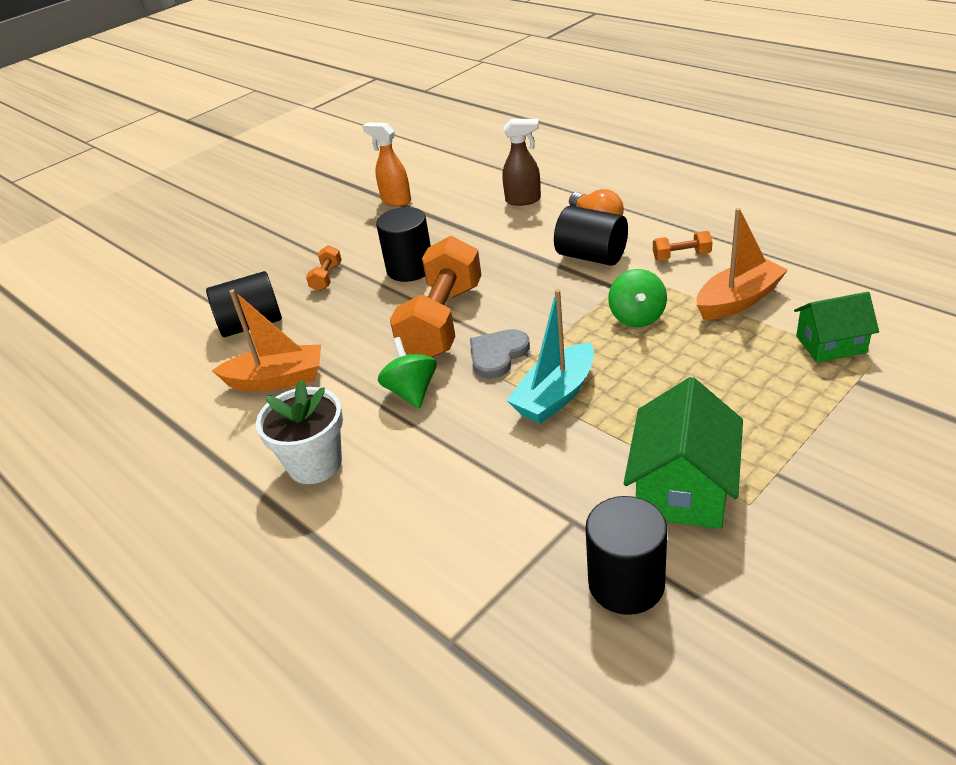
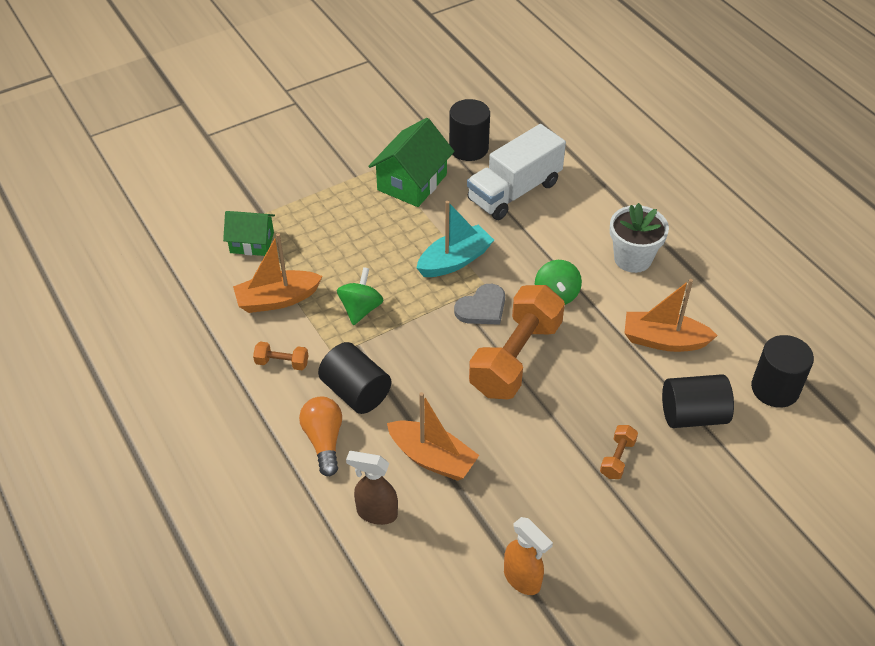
camera: 170 degrees left, 10 degrees up
black cylinder [376,207,431,282] -> black cylinder moved to [751,335,814,408]
none -> orange boat [387,392,479,481]
none -> white truck [467,124,566,220]

